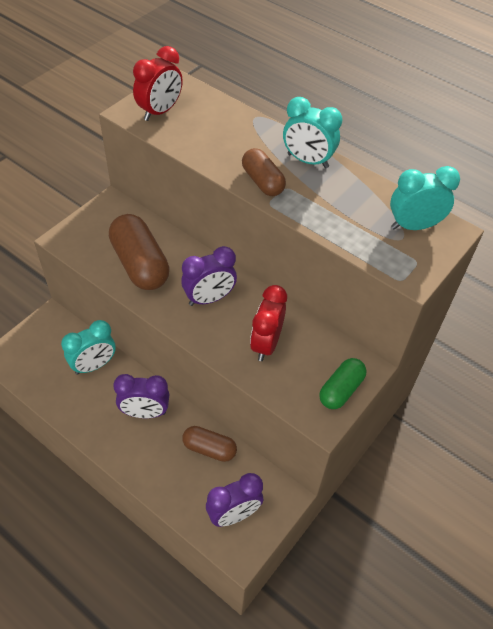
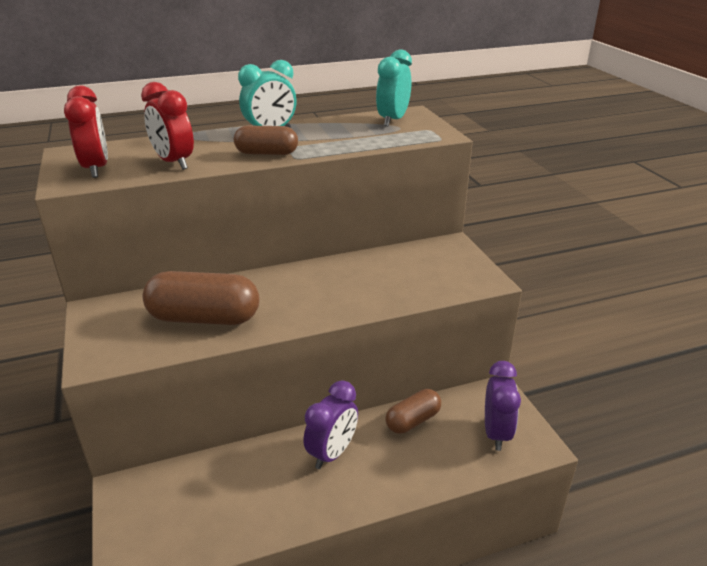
camera: 55 degrees left, 20 degrees down
turquoise clock [61,320,116,375] -> none
purple clock [181,246,237,306] -> none
red clock [250,285,287,361] -> red clock moved to [141,82,194,170]
green capsule [319,358,367,409] -> none

